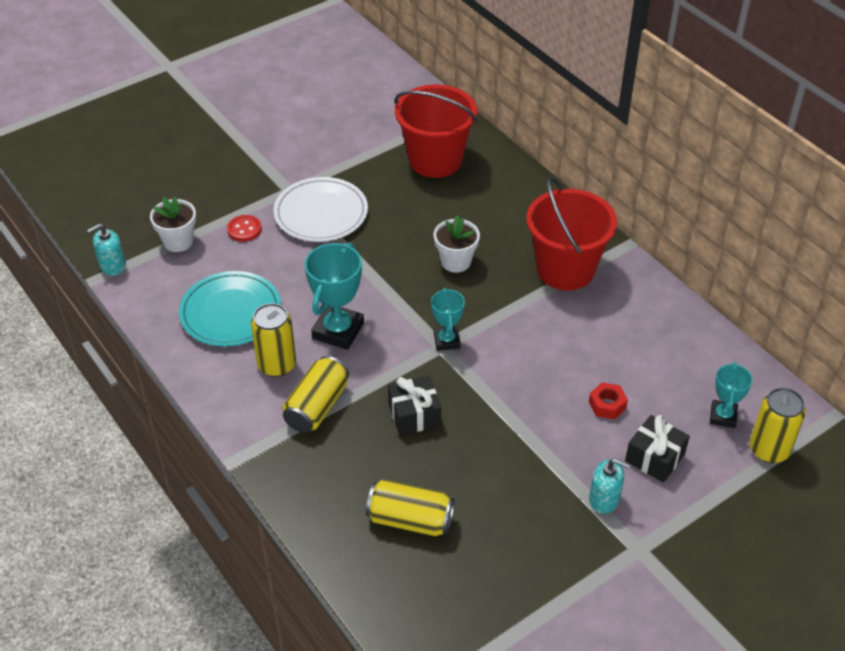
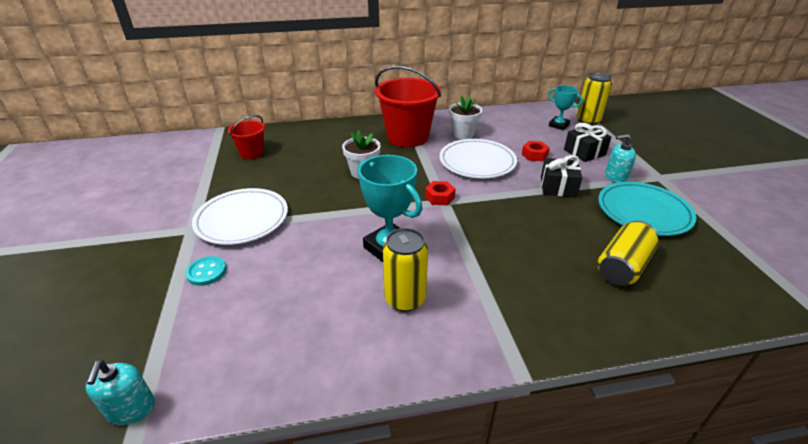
camera: 65 degrees left, 10 degrees down
white flower pot [150,197,196,252] -> white flower pot moved to [449,96,482,139]
turquoise plate [179,271,281,347] -> turquoise plate moved to [598,182,696,236]
red button [227,215,262,242] -> turquoise button [186,256,226,286]
yellow can [282,356,349,433] -> none
black gift [388,376,441,435] -> black gift moved to [541,155,582,197]
red bucket [395,84,477,178] -> red bucket [228,115,265,159], size x0.53
turquoise trophy [431,288,465,351] -> red nut [425,181,455,205]
turquoise soap dispenser [589,458,630,514] -> turquoise soap dispenser turned 135 degrees counterclockwise [605,134,636,183]
none -> white plate [439,139,517,178]

